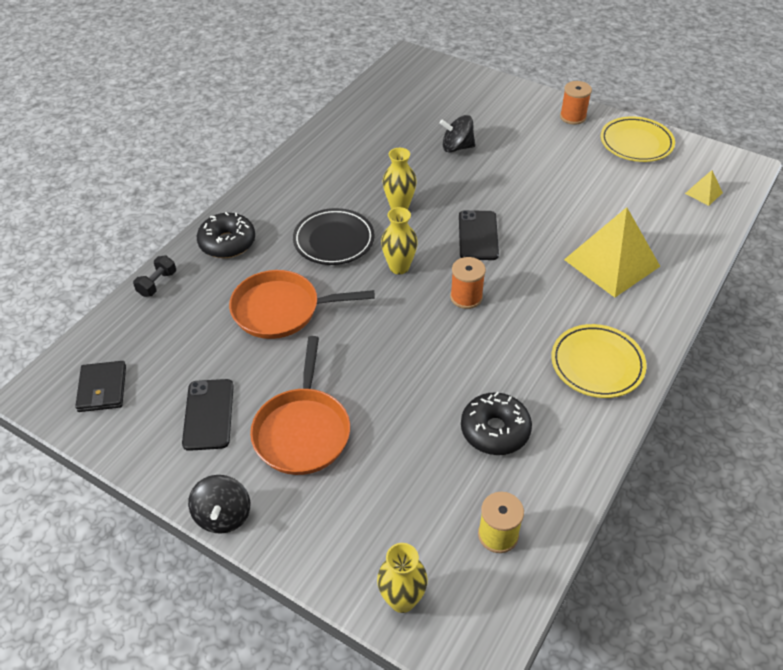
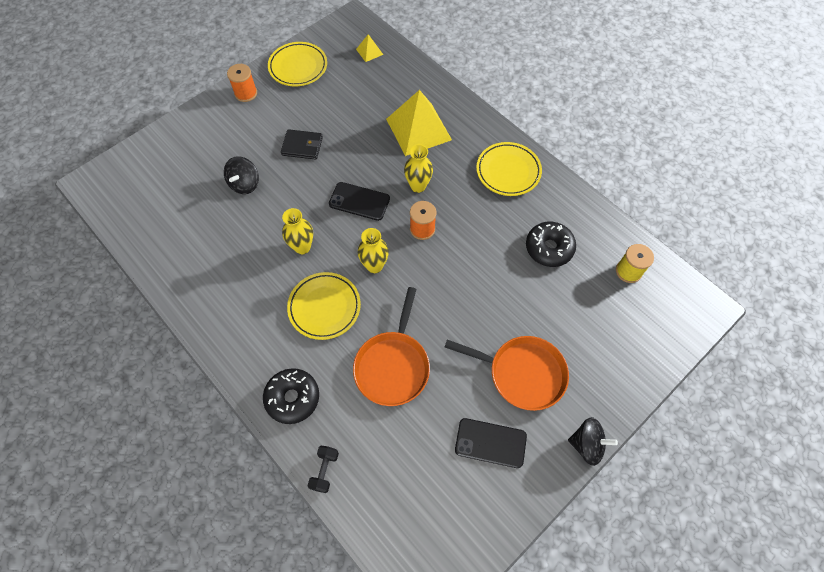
camera: 75 degrees left, 15 degrees up
black wallet [75,361,126,412] -> black wallet moved to [281,129,323,160]
black dumbbell [133,255,176,297] -> black dumbbell turned 60 degrees clockwise [307,446,339,493]
black plate [293,208,375,265] -> yellow plate [287,272,361,340]
yellow vase [377,543,428,613] -> yellow vase moved to [404,144,433,193]

